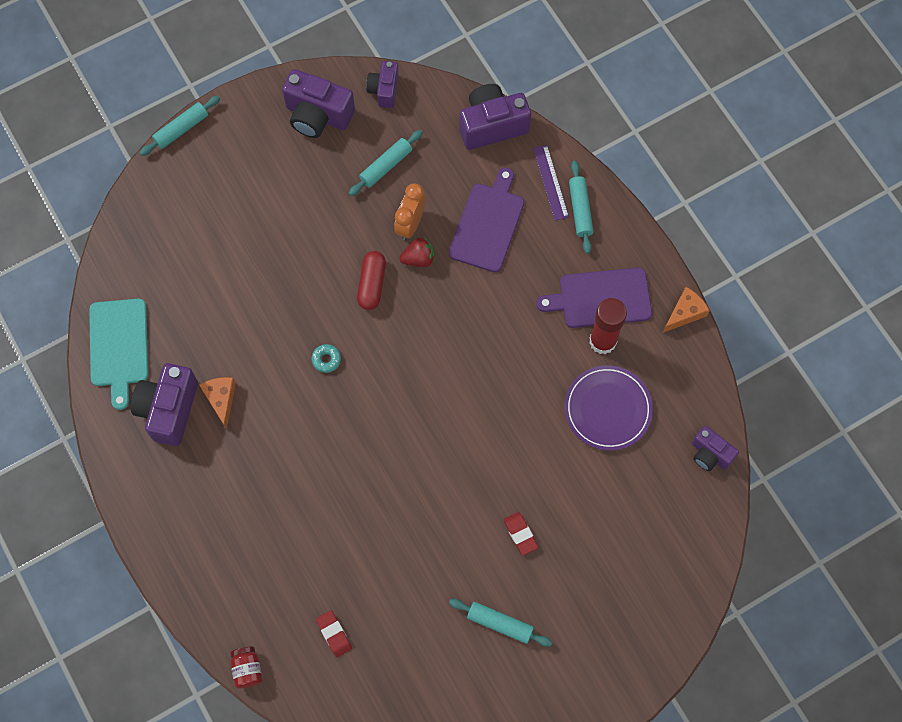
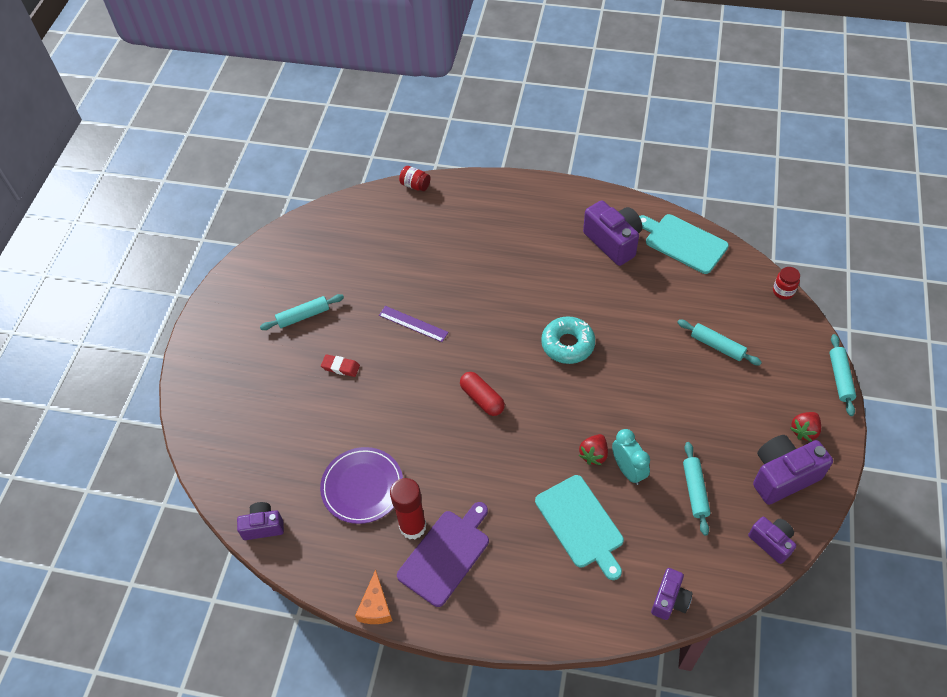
camera: 135 degrees right, 15 degrees down
orange cheese [199,377,236,430] -> none
turquoise donut [311,344,341,373] -> turquoise donut [541,316,595,364], size x2.08
red eraser [316,610,352,657] -> none
red capsule [357,251,386,310] -> red capsule moved to [460,372,505,416]
orange clock [394,183,425,240] -> turquoise clock [612,429,650,485]
purple cutting board [449,167,524,272] -> turquoise cutting board [535,475,624,580]
purple camera [459,84,531,150] -> purple camera [651,568,693,620], size x0.60
purple ruler [533,145,569,220] -> purple ruler moved to [379,306,449,342]
turquoise rolling pin [569,161,594,254] -> turquoise rolling pin moved to [677,320,762,366]
none -> red jar [773,267,800,300]
none -> red strawberry [790,412,821,442]

